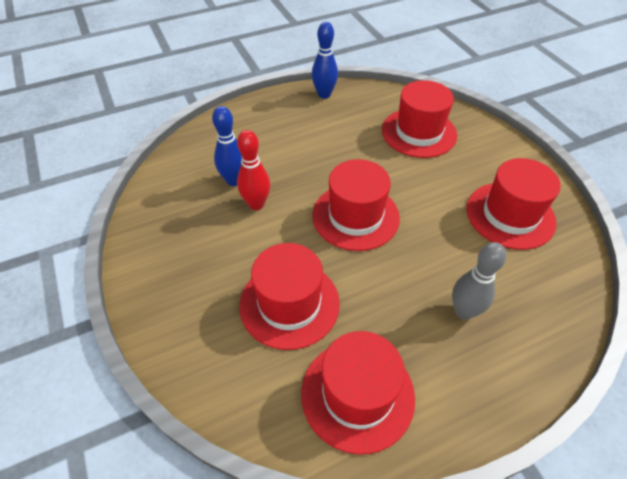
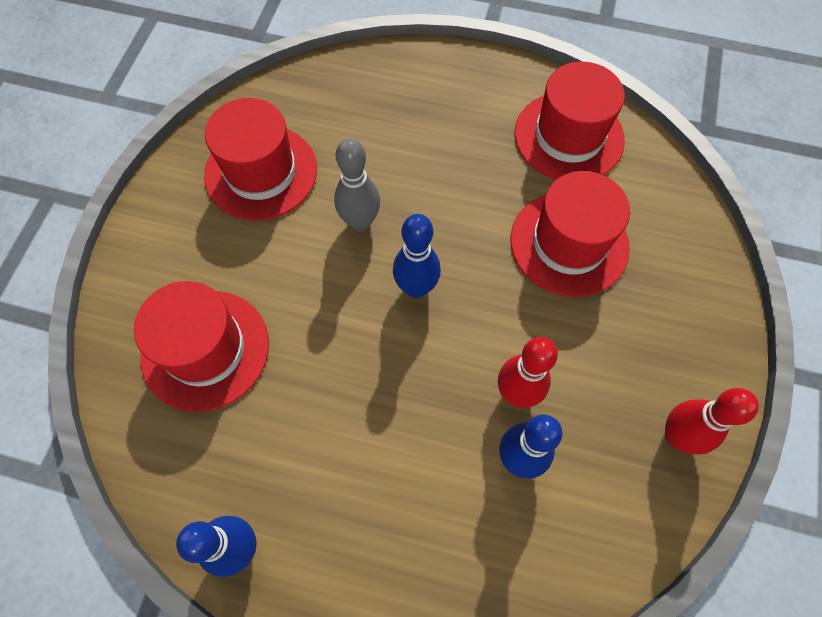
camera: 140 degrees left, 15 degrees up
red hat [312,159,400,251] -> blue bowling pin [393,214,441,298]
grey bowling pin [452,242,506,320] -> grey bowling pin moved to [334,138,380,232]
none -> red bowling pin [665,388,759,454]

